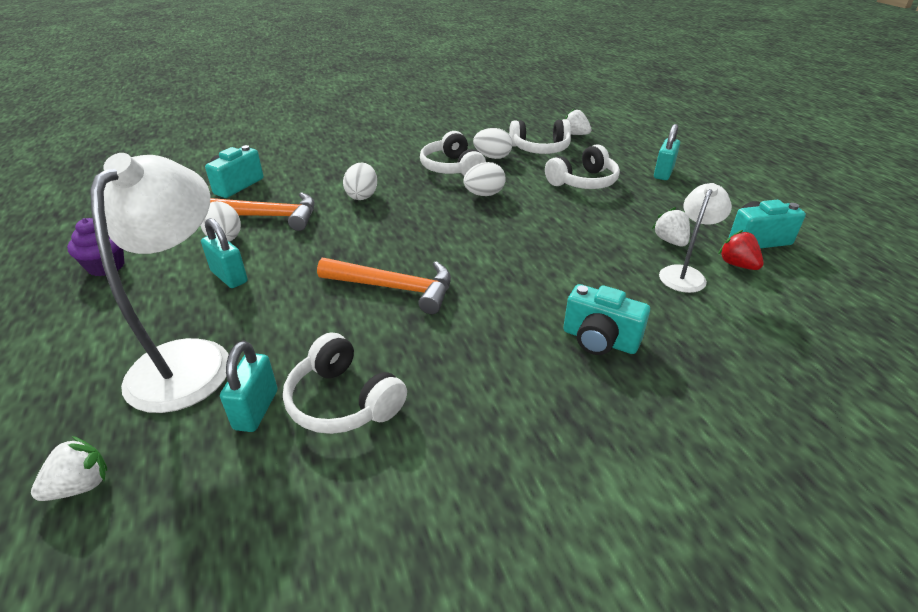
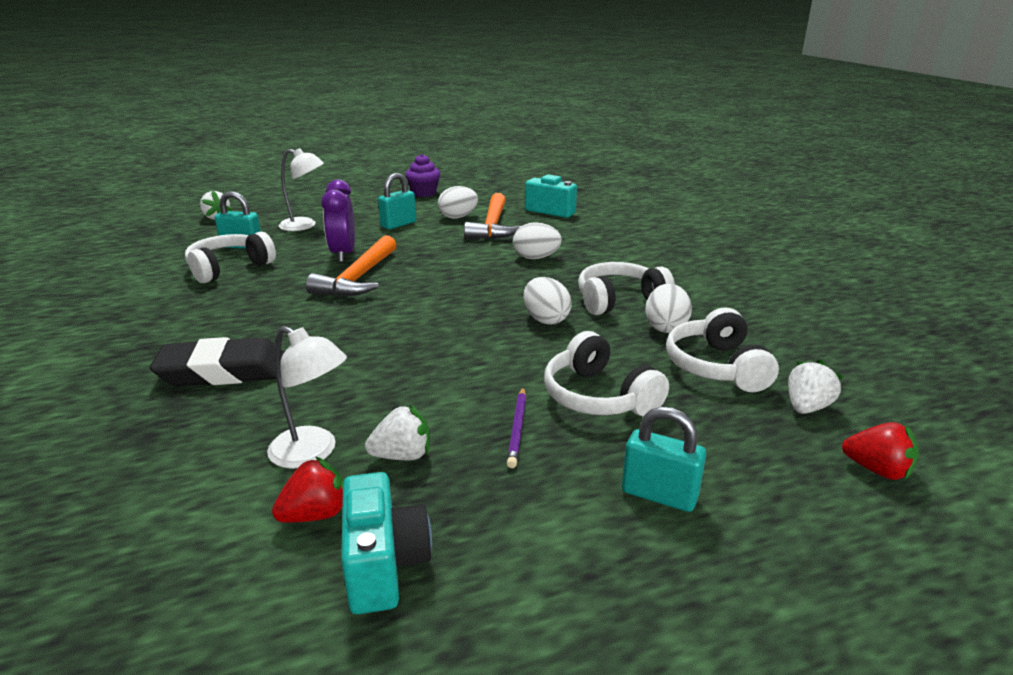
camera: 90 degrees right, 10 degrees down
white lamp [90,153,229,413] -> white lamp [279,148,324,231], size x0.55
turquoise camera [563,284,650,355] -> black eraser [150,337,284,386]
none -> purple clock [321,179,355,262]
none -> purple pencil [507,387,526,468]
none -> red strawberry [842,422,919,480]

